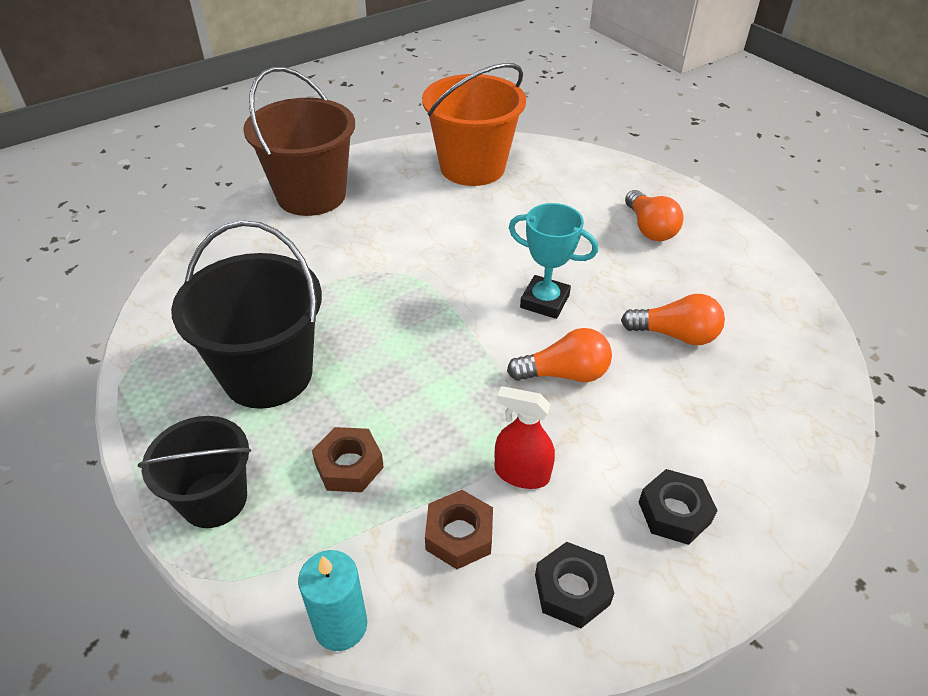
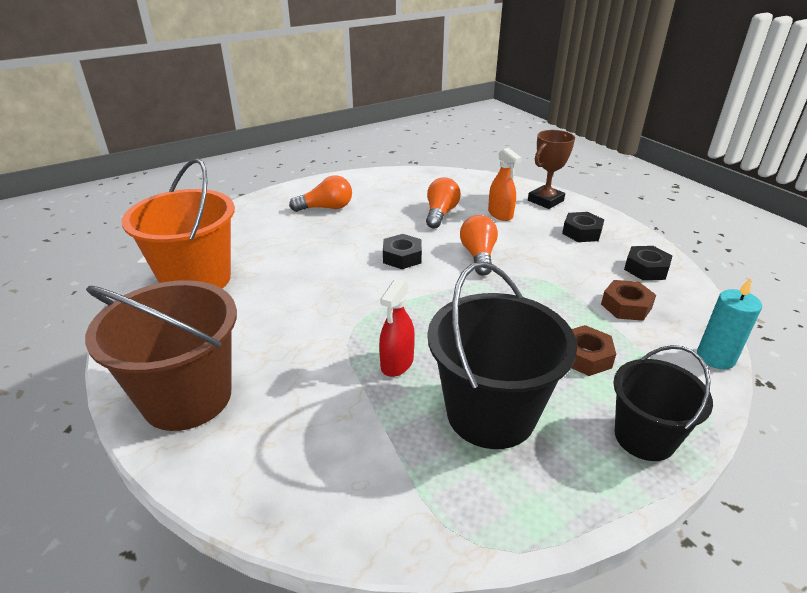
camera: 85 degrees left, 10 degrees down
red spray bottle [495,386,555,489] -> red spray bottle moved to [379,279,415,377]
turquoise trophy [509,203,598,319] -> black nut [383,234,422,269]
none -> orange spray bottle [488,148,522,221]
none -> brown trophy [528,130,575,209]

